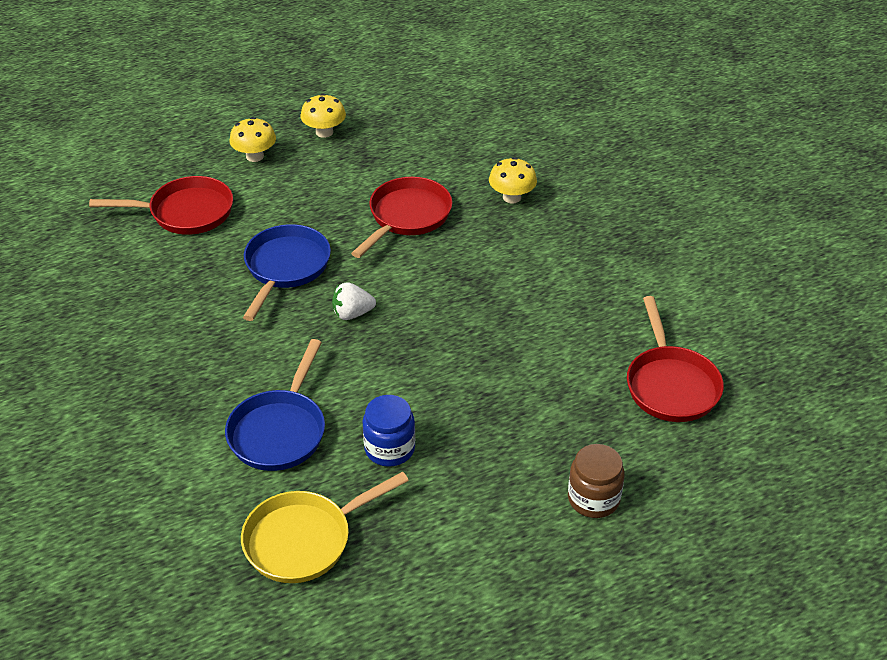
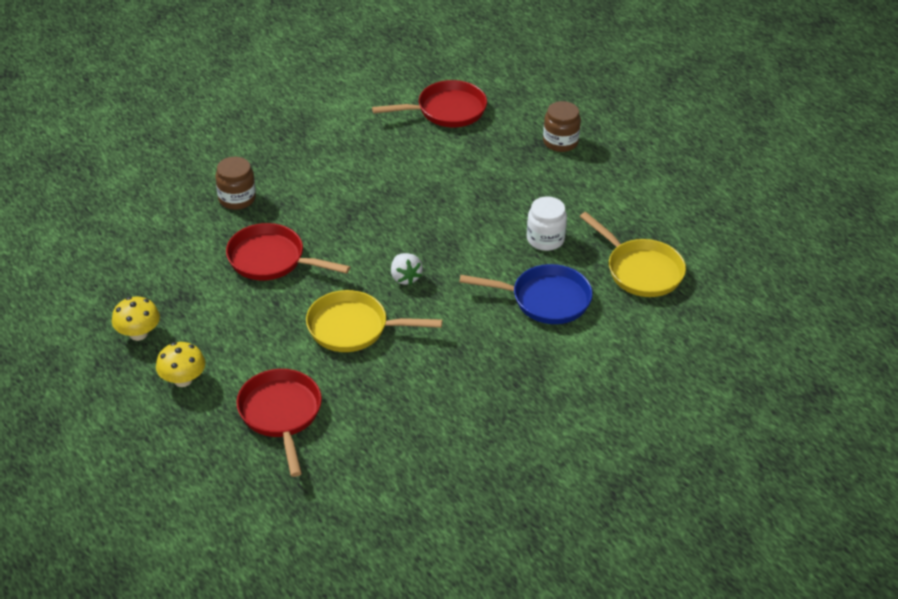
camera: 100 degrees left, 0 degrees up
blue pan [243,224,331,321] -> yellow pan [306,290,442,352]
blue jar [363,395,415,467] -> white jar [527,196,567,251]
yellow mushroom [489,157,537,204] -> brown jar [216,157,256,210]

